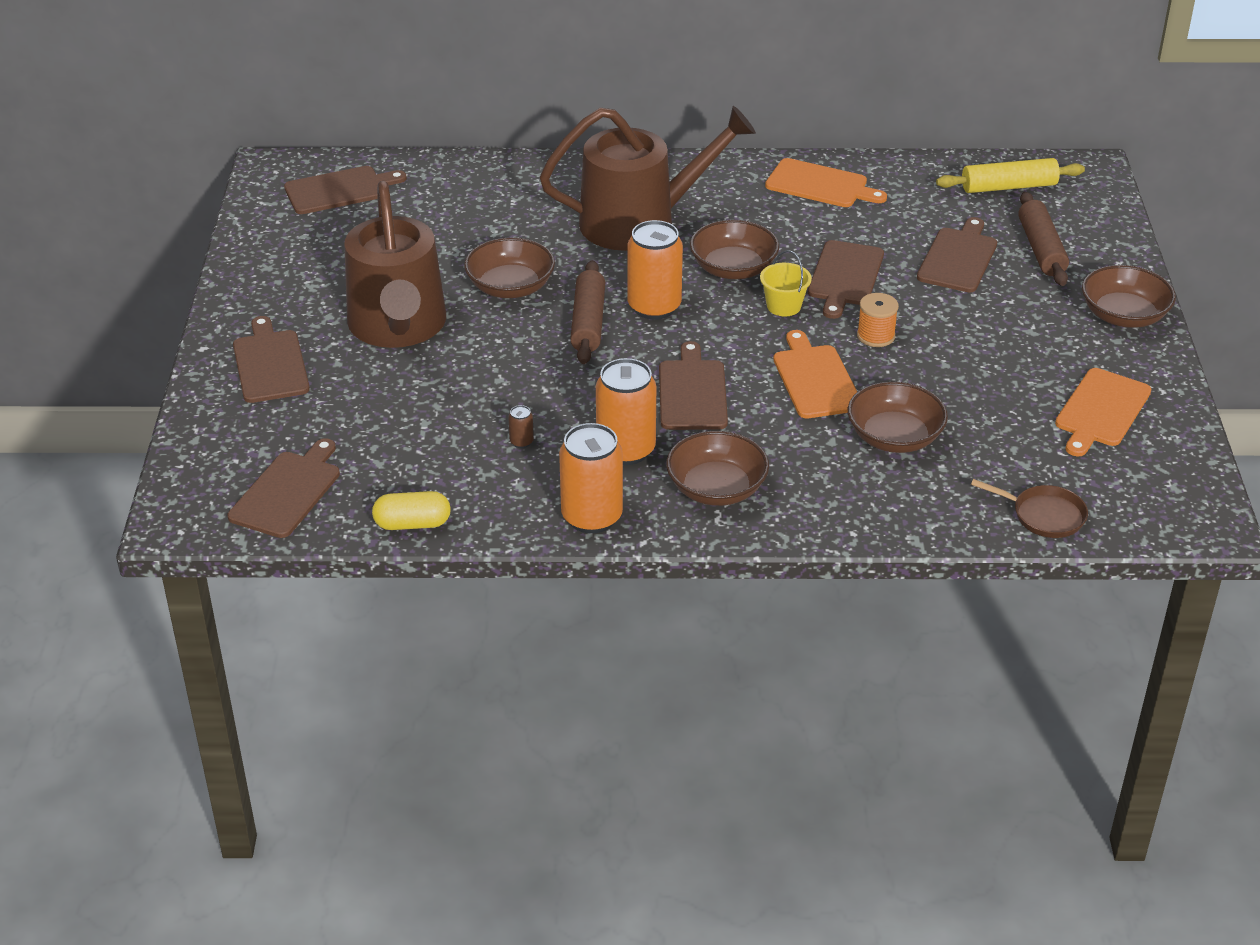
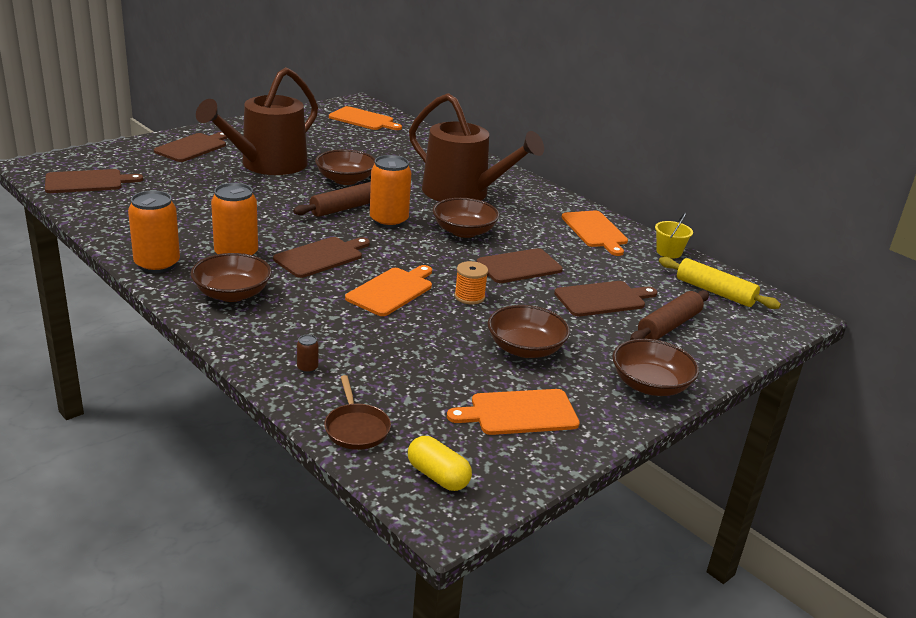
camera: 45 degrees right, 10 degrees down
brown cutting board [284,166,407,214] -> orange cutting board [329,106,402,130]
yellow capsule [372,491,451,530] -> yellow capsule moved to [408,436,472,491]
brown can [508,405,534,448] -> brown can moved to [297,335,319,373]
yellow bucket [760,250,812,316] -> yellow bucket moved to [655,213,693,258]
brown bowl [848,382,948,453] -> brown bowl moved to [487,305,570,358]

